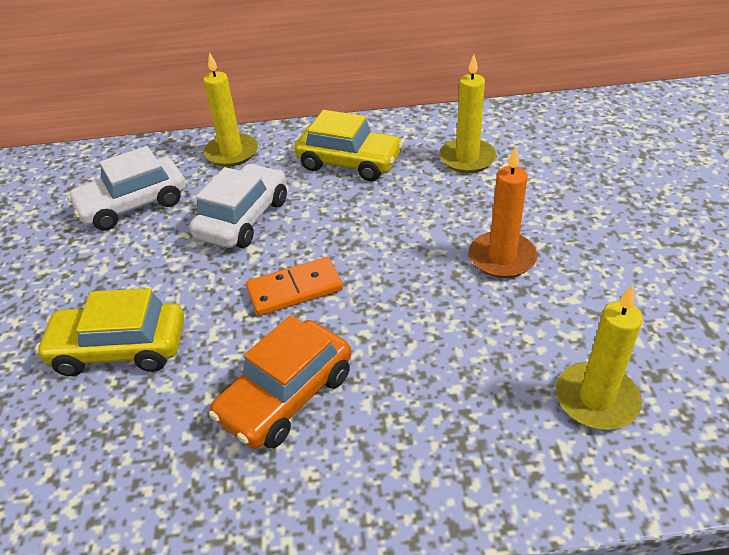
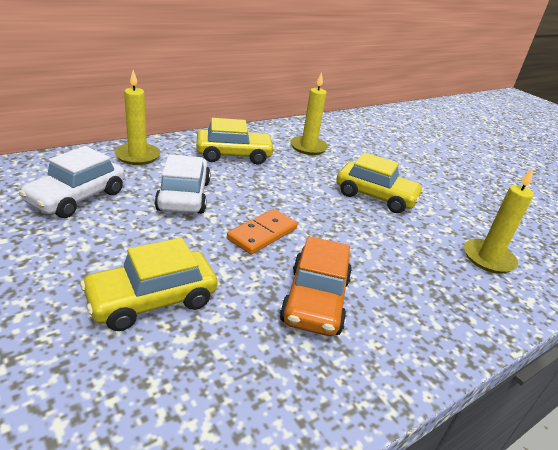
camera: 35 degrees left, 10 degrees down
orange candle [469,146,537,278] -> yellow car [336,152,424,213]

